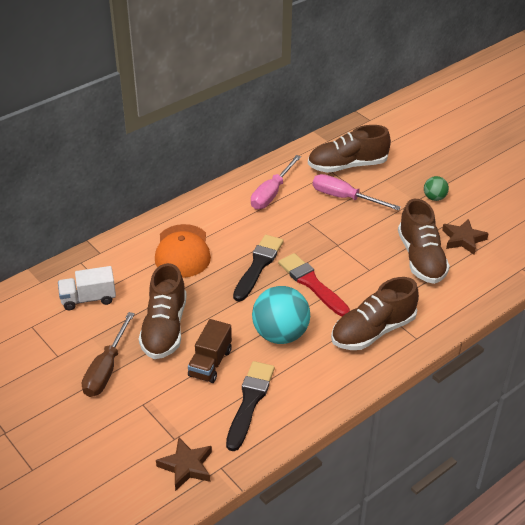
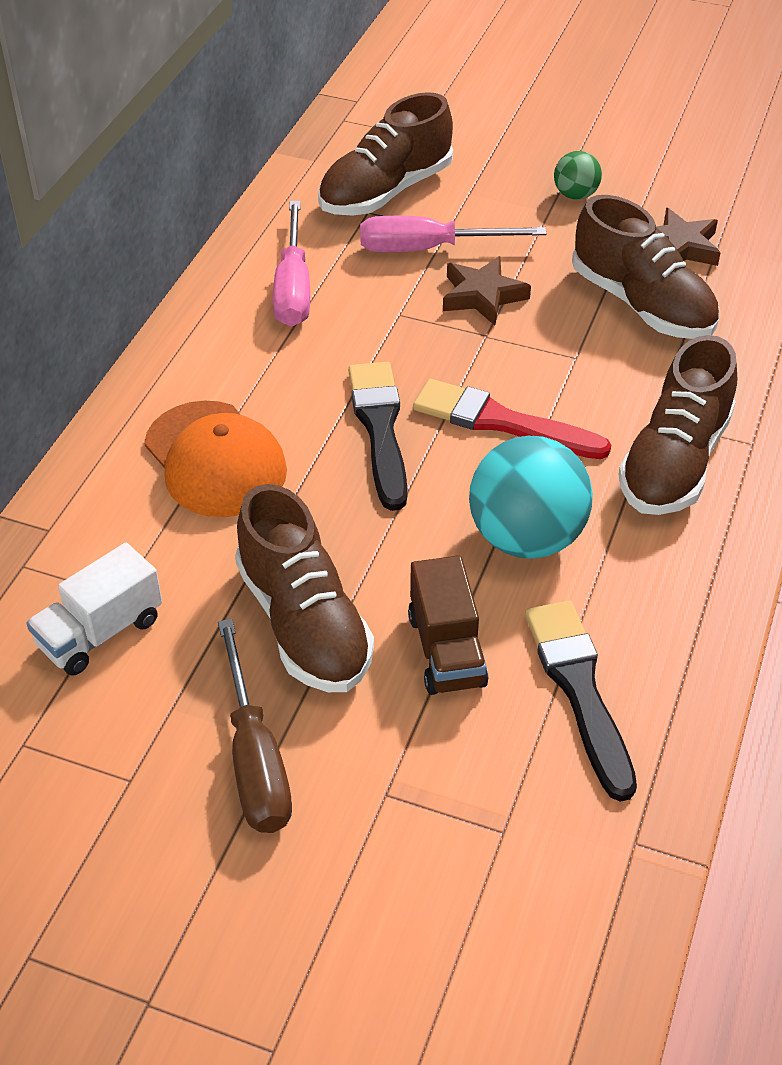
camera: 30 degrees left, 5 degrees up
brown star [156,437,212,491] -> brown star moved to [443,256,531,325]

